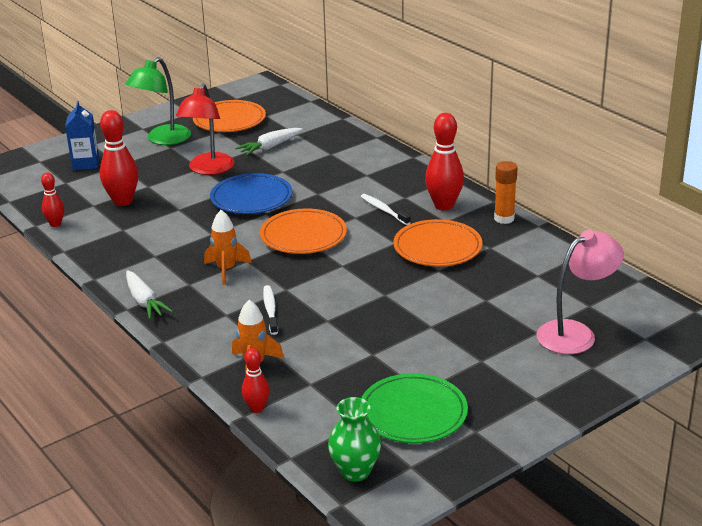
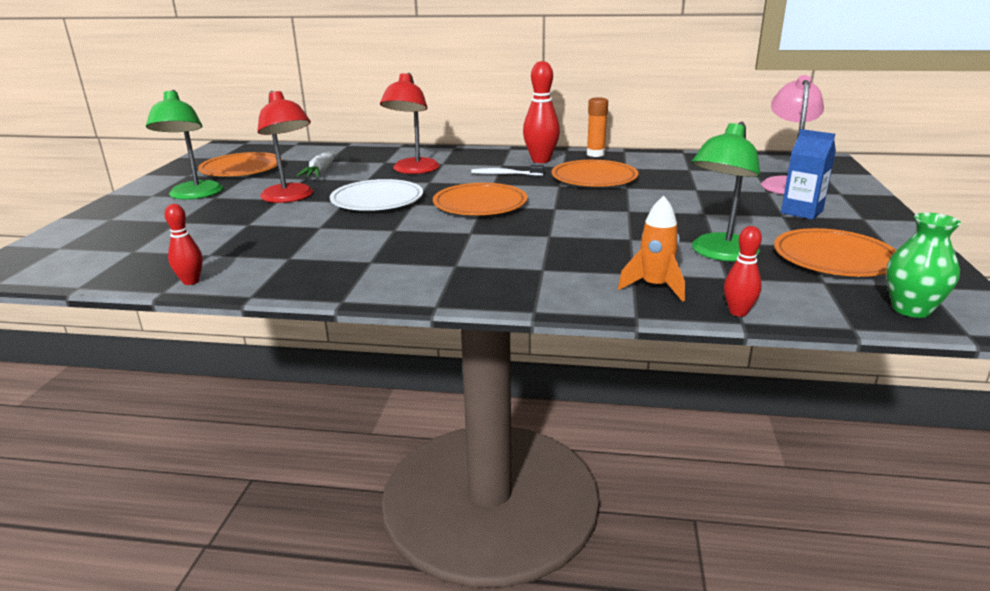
camera: 45 degrees left, 5 degrees down
blue carton [65,101,99,170] -> blue carton moved to [781,129,836,220]
red bowling pin [100,110,138,206] -> none
white carrot [126,270,173,319] -> none
orange rocket [204,210,252,285] -> none
blue plate [210,173,292,214] -> white plate [330,179,423,211]
white toothbrush [263,285,278,335] -> none
green plate [362,373,468,443] -> orange plate [774,228,896,277]
none -> red lamp [380,73,440,174]
none -> green lamp [692,122,760,262]

